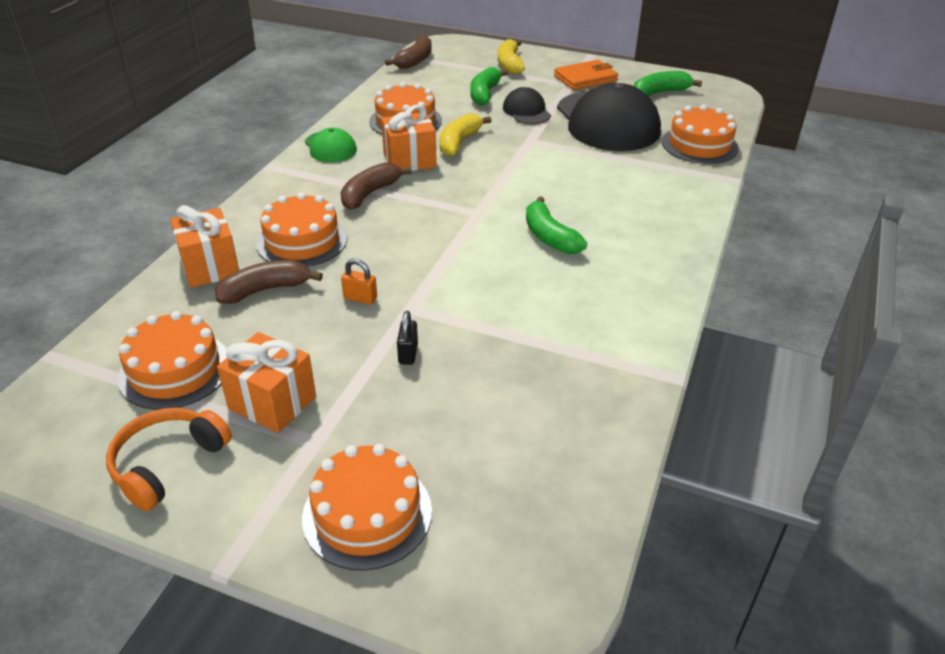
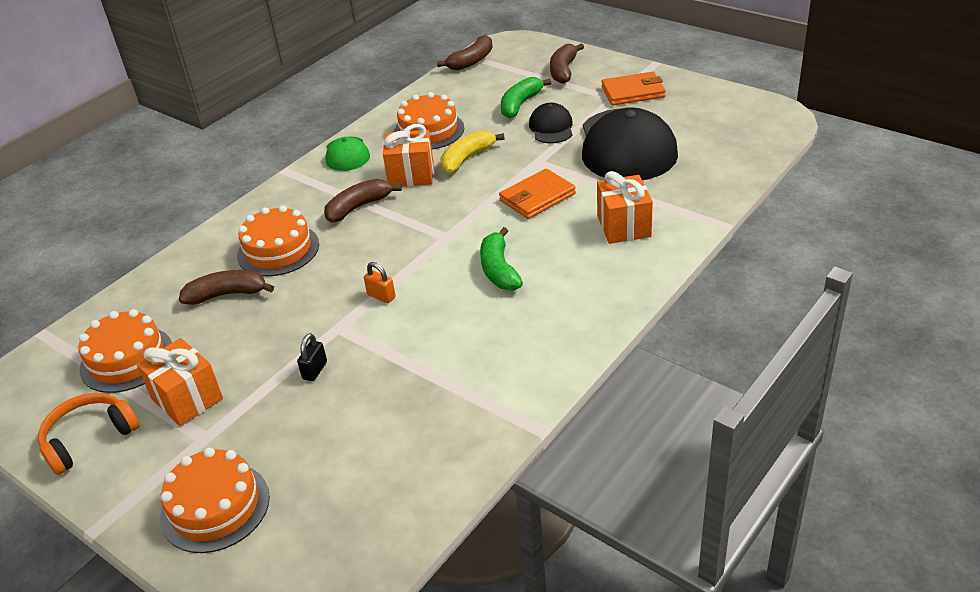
camera: 20 degrees right, 0 degrees up
orange gift [170,205,239,288] -> orange gift moved to [597,171,653,244]
orange padlock [341,259,377,305] -> orange padlock moved to [364,262,396,303]
yellow banana [498,39,525,75] -> brown banana [550,43,584,84]
green banana [634,71,702,96] -> none
orange cake [662,105,739,164] -> none
none -> orange wallet [499,169,576,219]

